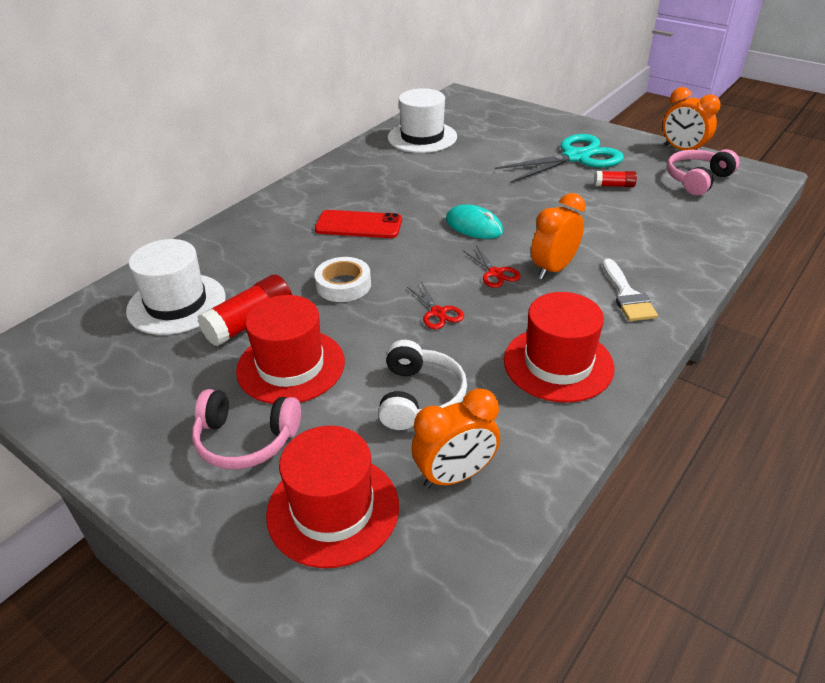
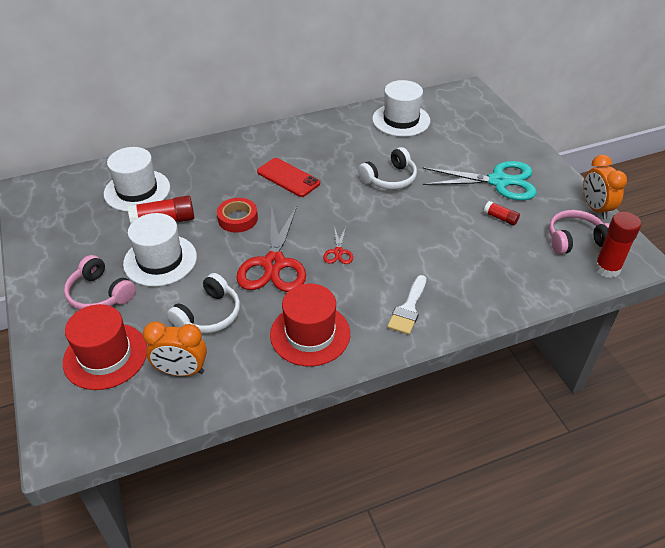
camera: 30 degrees right, 5 degrees up
red hat [236,295,345,404] -> white hat [123,213,197,287]
white tape [314,257,371,302] -> red tape [217,198,258,232]
red scissors [407,281,464,329] -> red scissors [236,206,306,292], size x2.24
turquoise mouse [446,205,503,239] -> none
orange clock [531,193,585,279] -> none
none -> white headphones [358,147,417,190]
none -> red glue stick [594,212,641,278]

